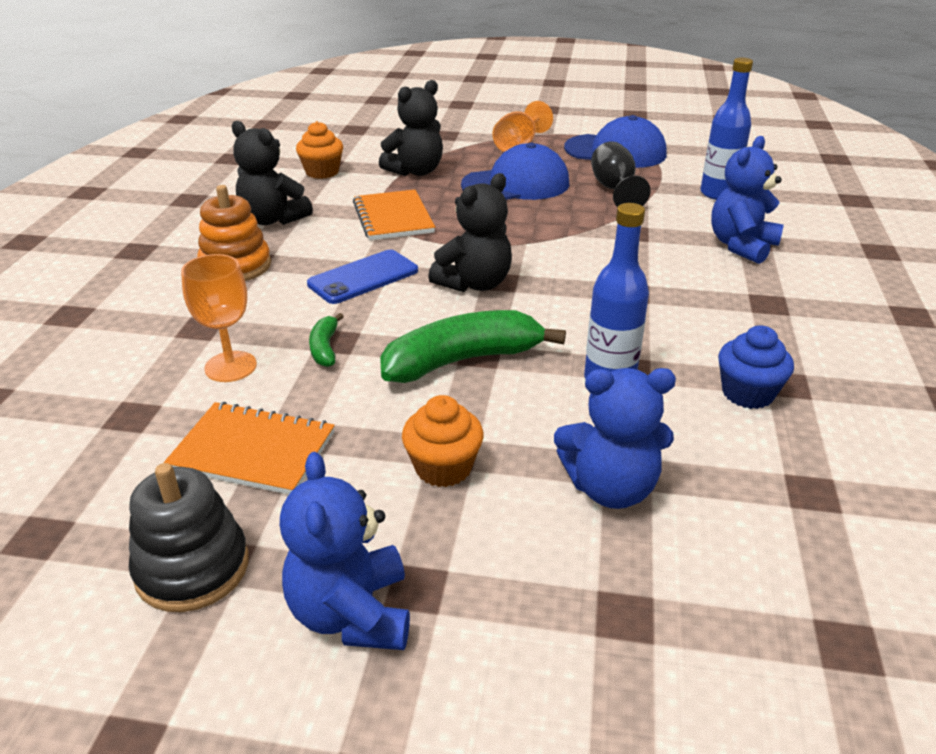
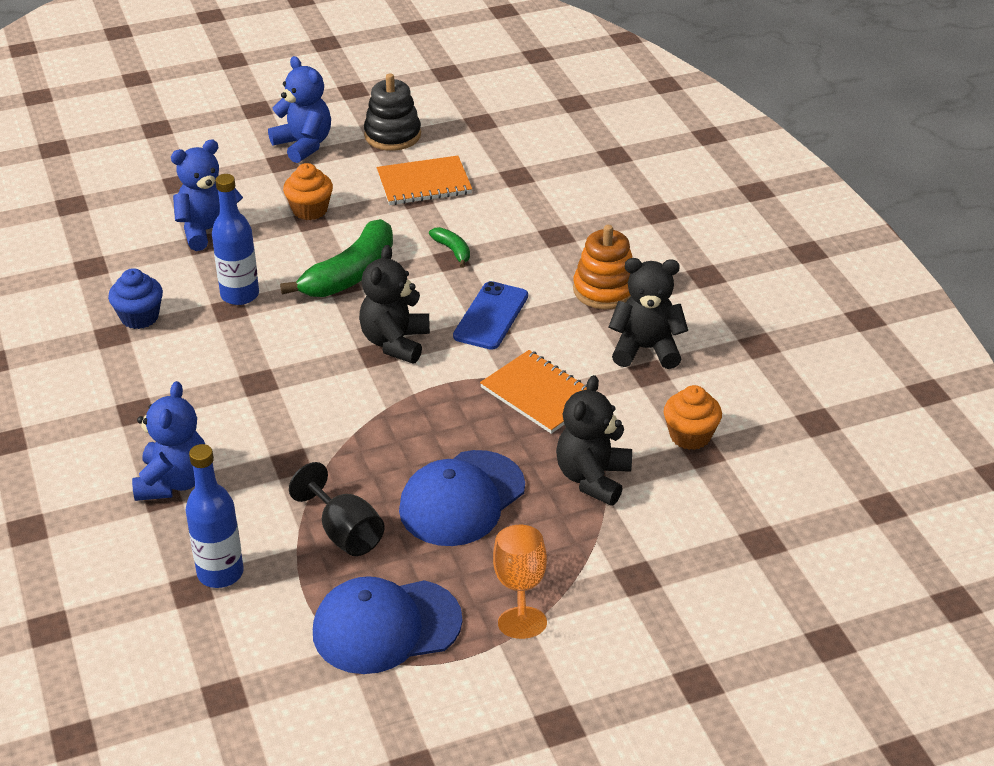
camera: 150 degrees right, 5 degrees up
orange goblet [181,254,257,382] -> none

